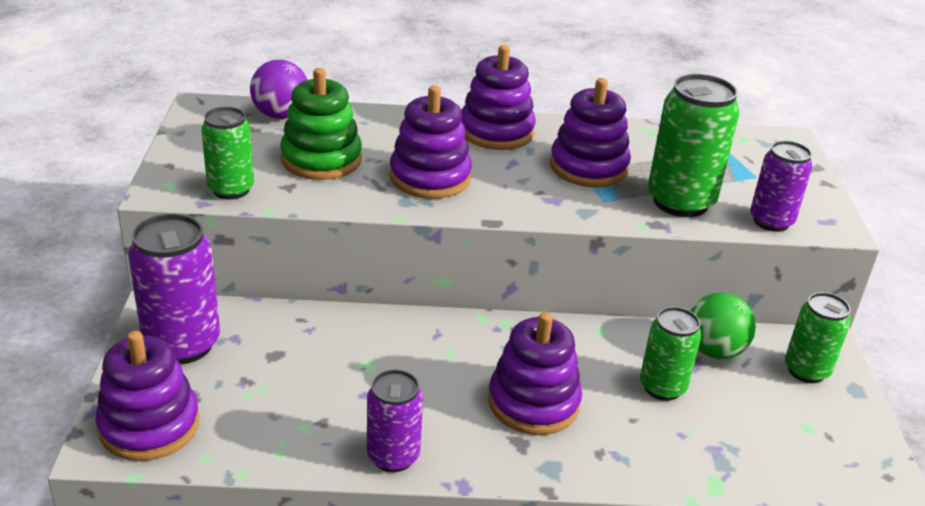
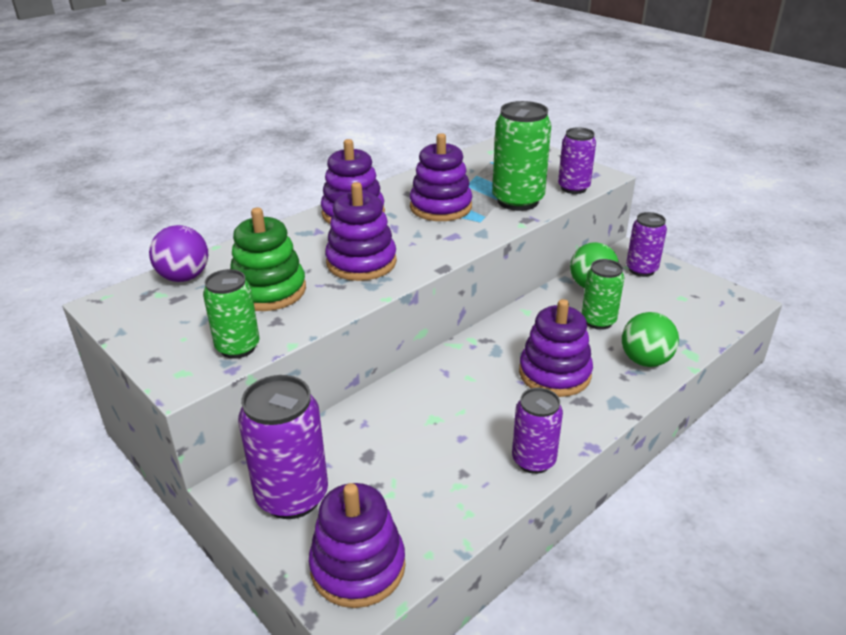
camera: 40 degrees left, 0 degrees up
green can [785,292,851,383] -> purple can [626,212,667,277]
none -> green ball [622,312,679,367]

